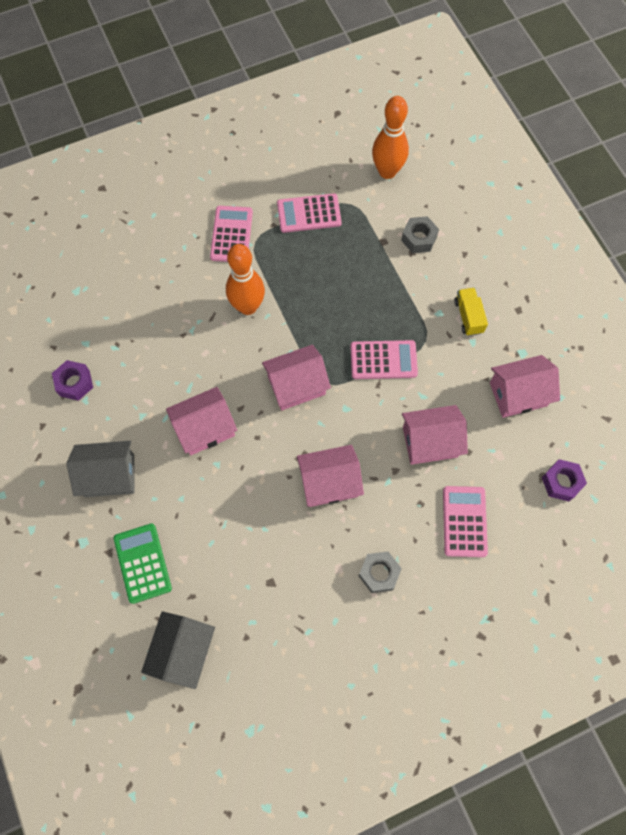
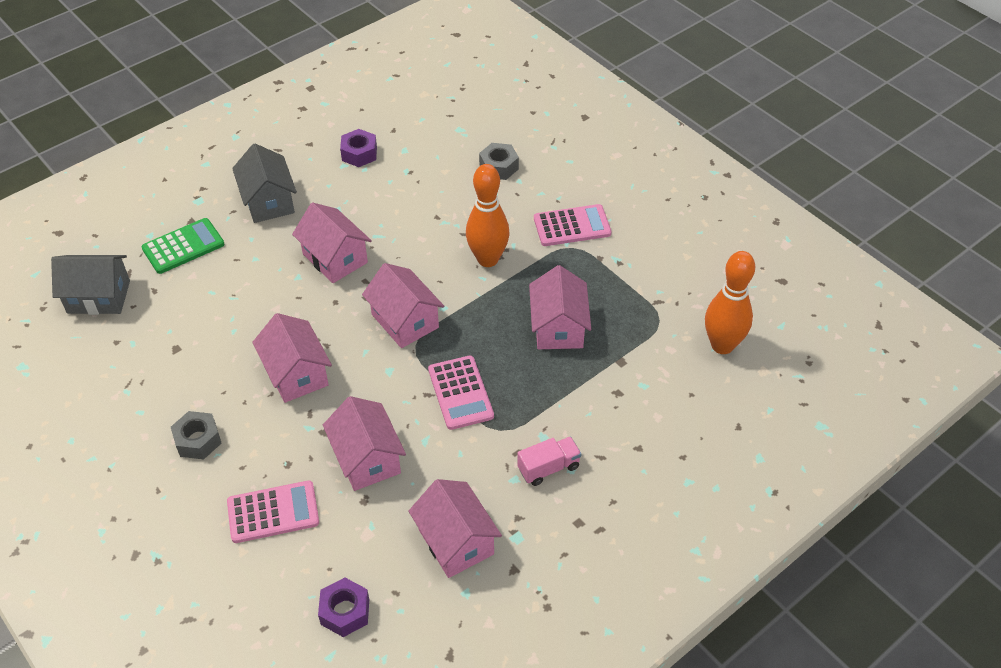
camera: 75 degrees right, 20 degrees down
pink calculator [277,193,342,233] -> none
grey nut [401,216,439,253] -> grey nut moved to [479,143,519,180]
yellow truck [454,288,488,336] -> pink truck [517,437,581,486]
none -> pink house [529,265,591,349]

